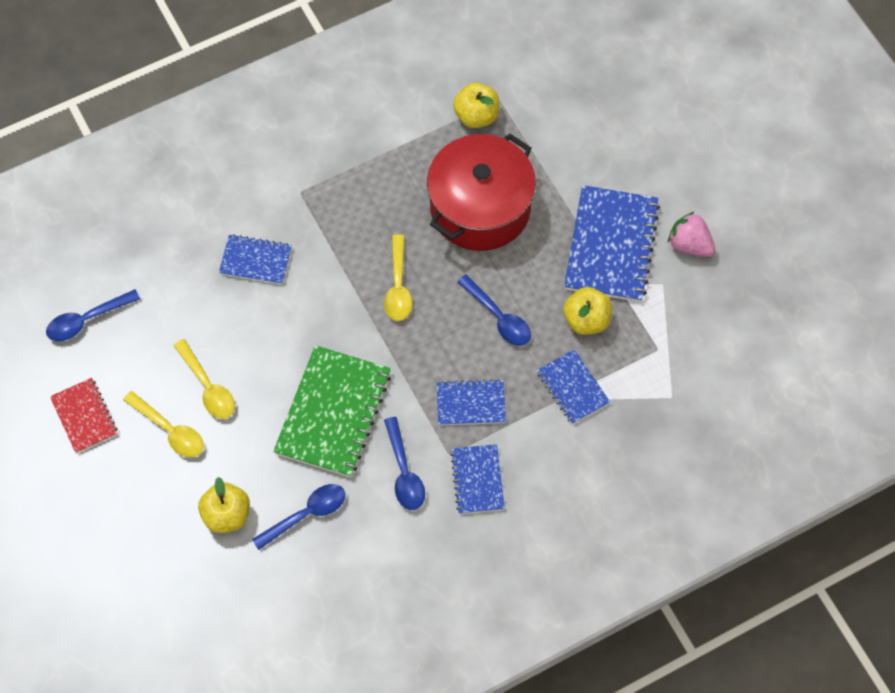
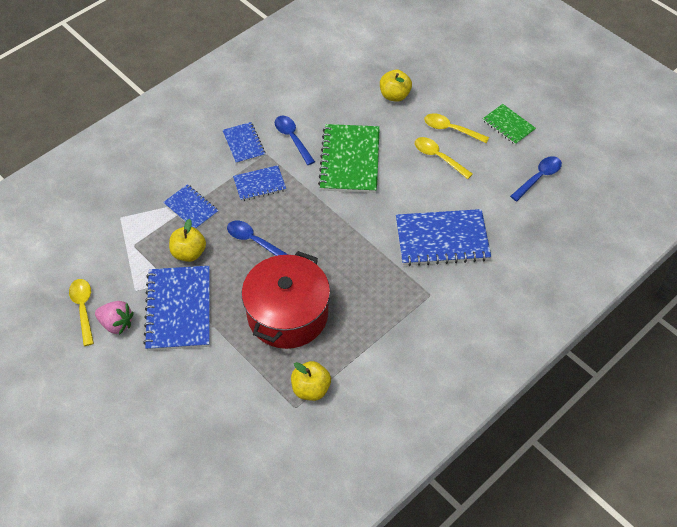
camera: 165 degrees right, 10 degrees down
red notebook [50,378,118,454] -> green notebook [483,104,536,145]
blue notebook [219,234,292,285] -> blue notebook [396,209,491,266], size x1.80
blue spoon [252,484,345,550] -> none
yellow spoon [384,234,412,321] -> yellow spoon moved to [69,279,94,346]

